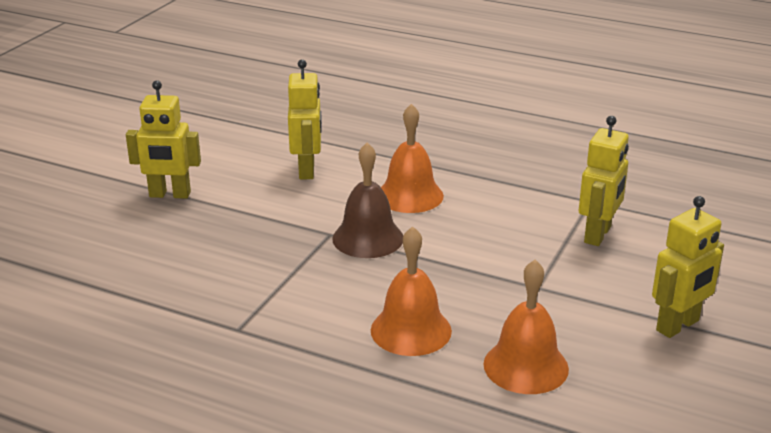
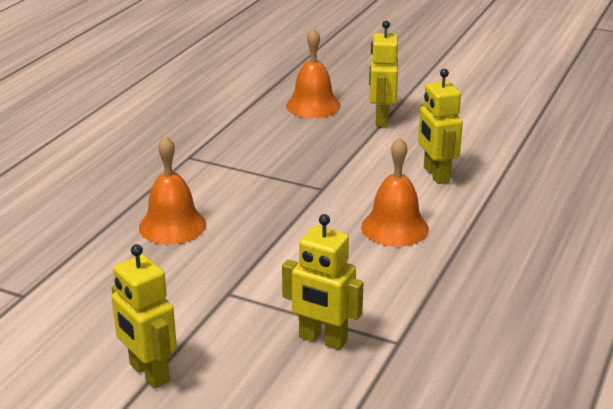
camera: 90 degrees right, 0 degrees up
yellow robot [288,59,322,179] -> yellow robot turned 75 degrees clockwise [418,69,463,184]
brown bell [332,143,403,258] -> none
orange bell [483,260,569,394] -> orange bell moved to [286,28,341,118]

